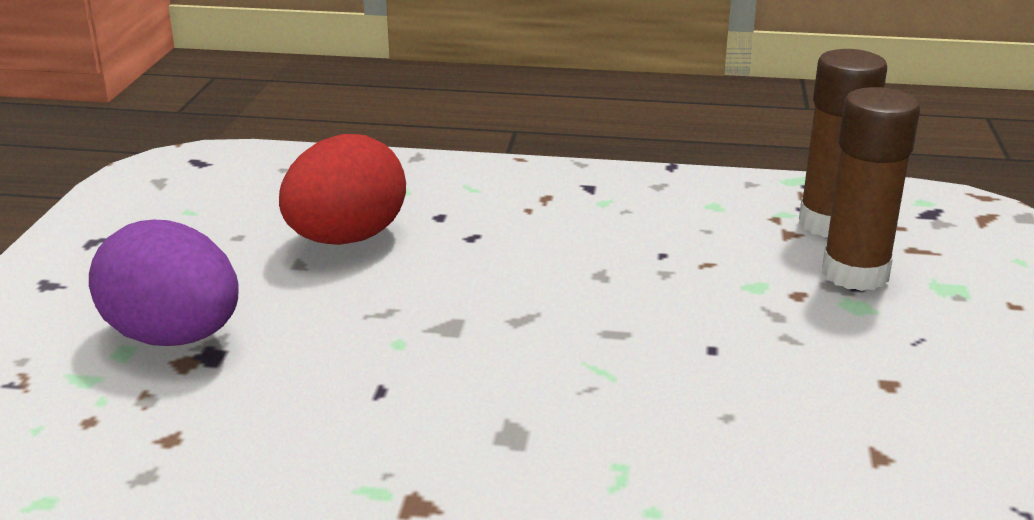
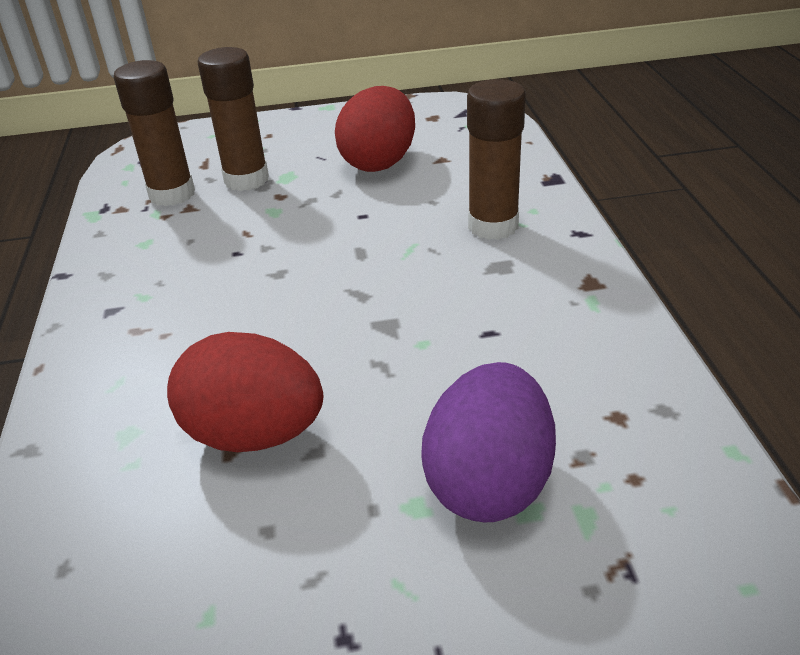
camera: 105 degrees left, 10 degrees up
none -> red egg [335,86,415,172]
none -> brown glue stick [467,79,526,240]

